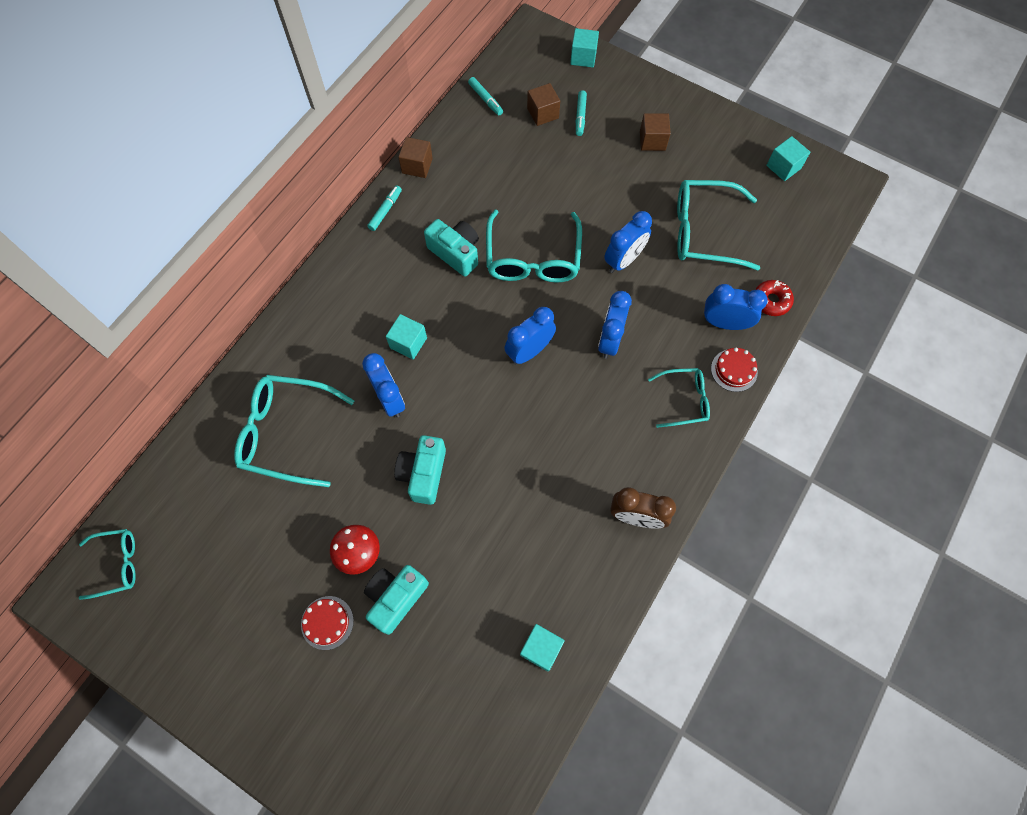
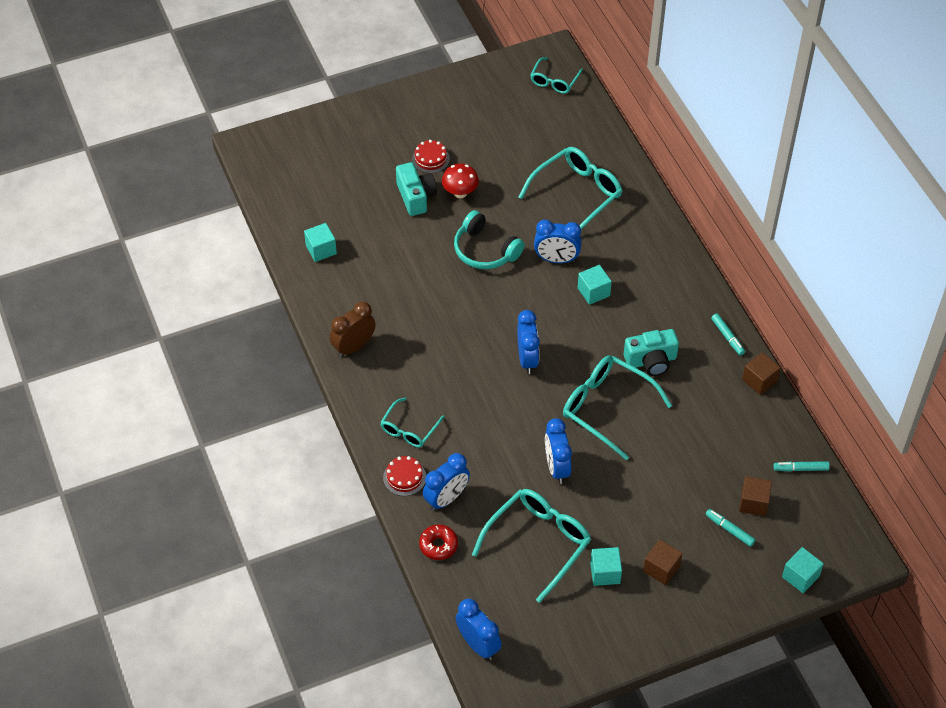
camera: 125 degrees right, 15 degrees down
turquoise camera [394,435,446,505] -> turquoise headphones [454,210,525,269]
blue clock [598,291,632,359] -> blue clock moved to [456,599,502,660]
turquoise cube [766,136,810,181] -> turquoise cube moved to [590,547,622,586]

